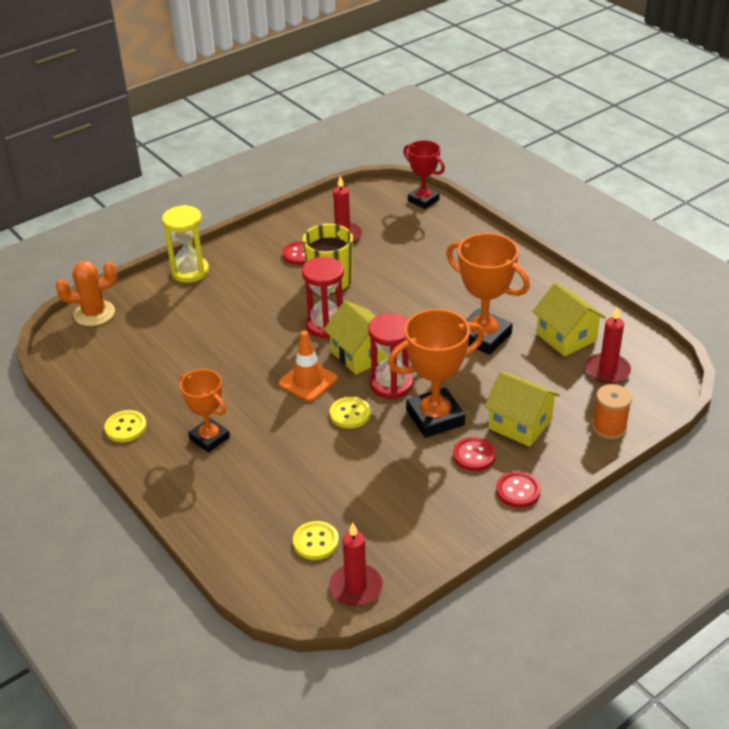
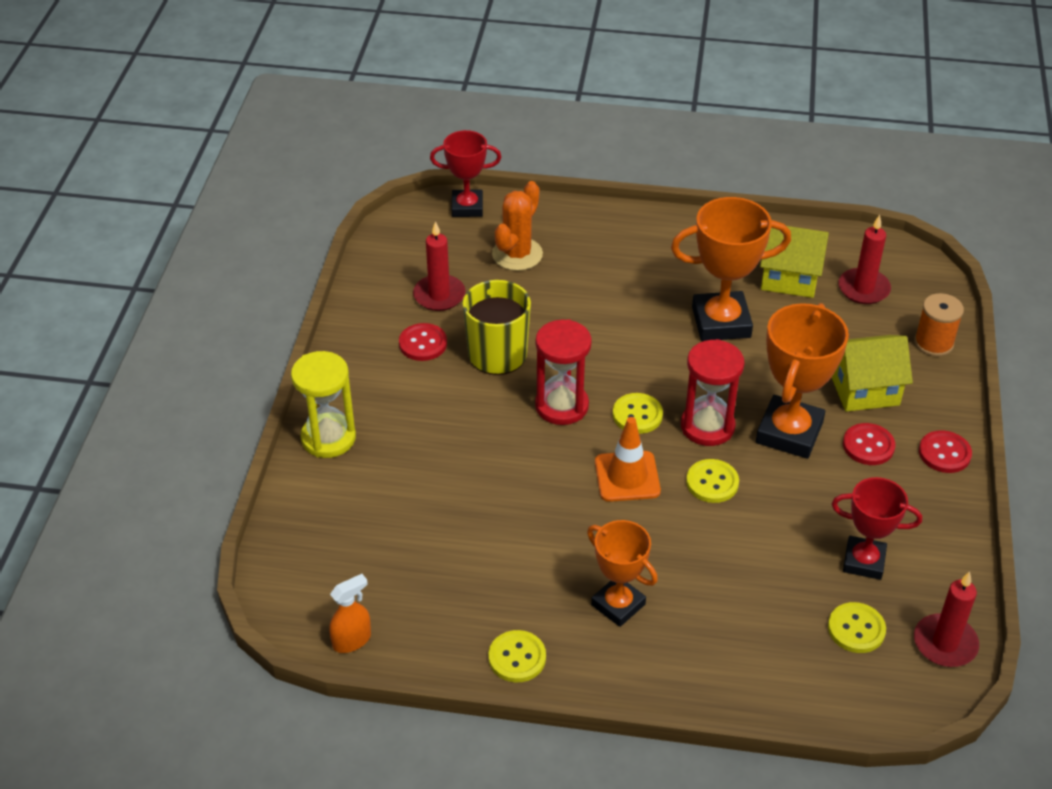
camera: 45 degrees left, 5 degrees up
orange cactus [56,261,117,326] -> orange cactus moved to [492,181,543,271]
orange trophy [180,369,230,453] -> orange trophy turned 45 degrees clockwise [587,520,658,627]
yellow house [324,300,388,375] -> yellow button [613,393,663,434]
none -> orange spray bottle [329,574,371,653]
none -> red trophy [832,477,922,580]

